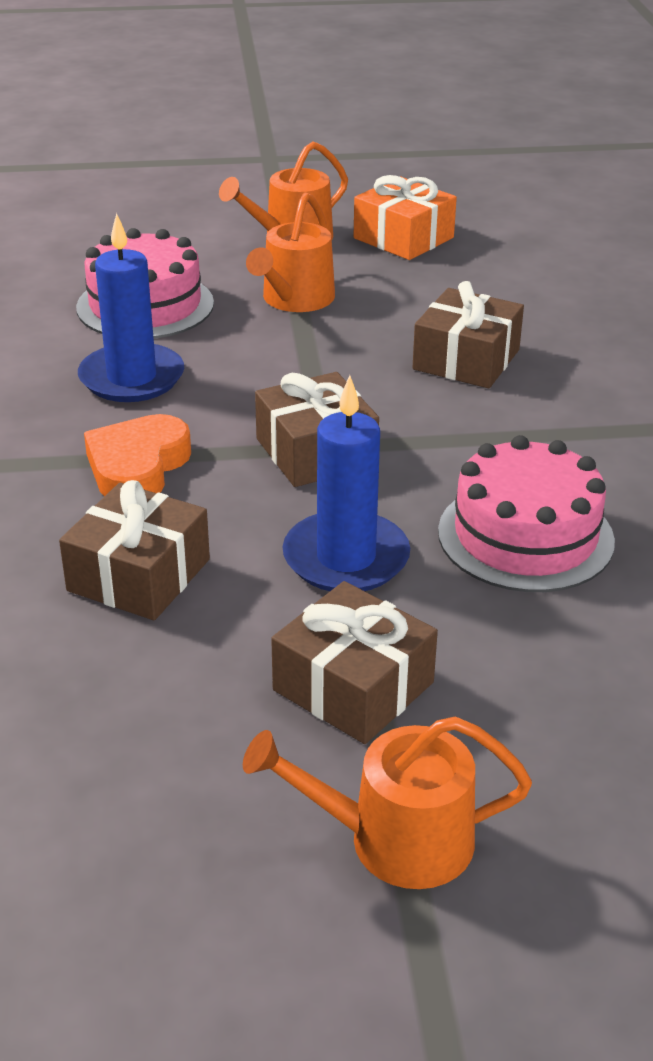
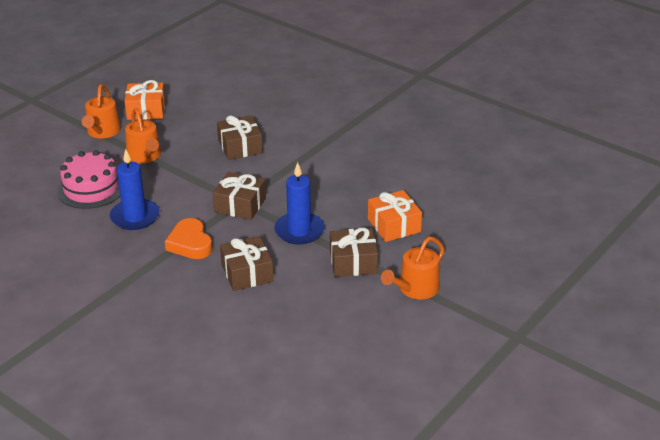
camera: 45 degrees left, 0 degrees up
pink cake [438,435,615,592] -> none
none -> orange gift [368,190,422,242]

